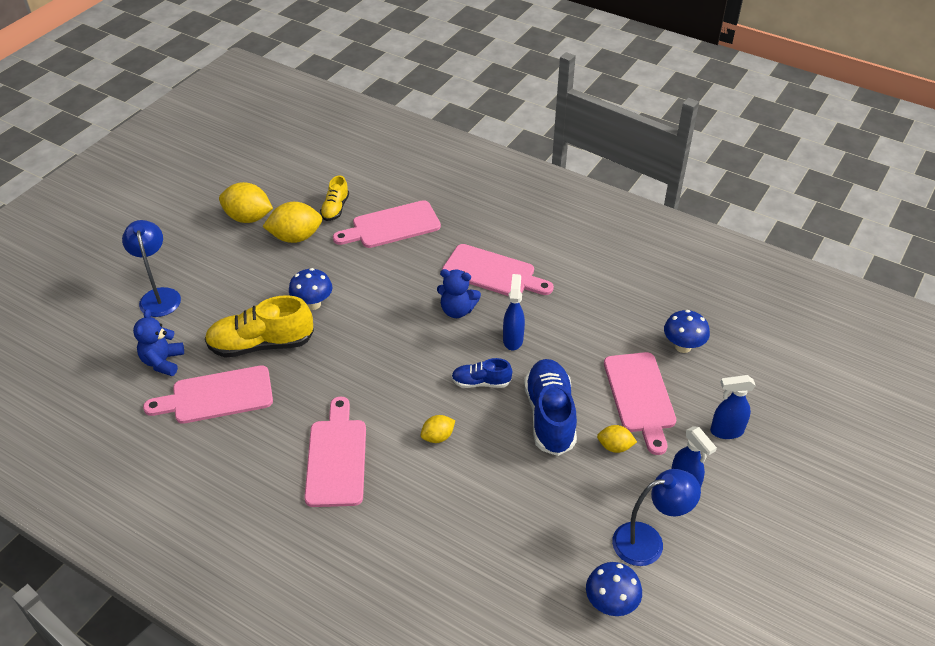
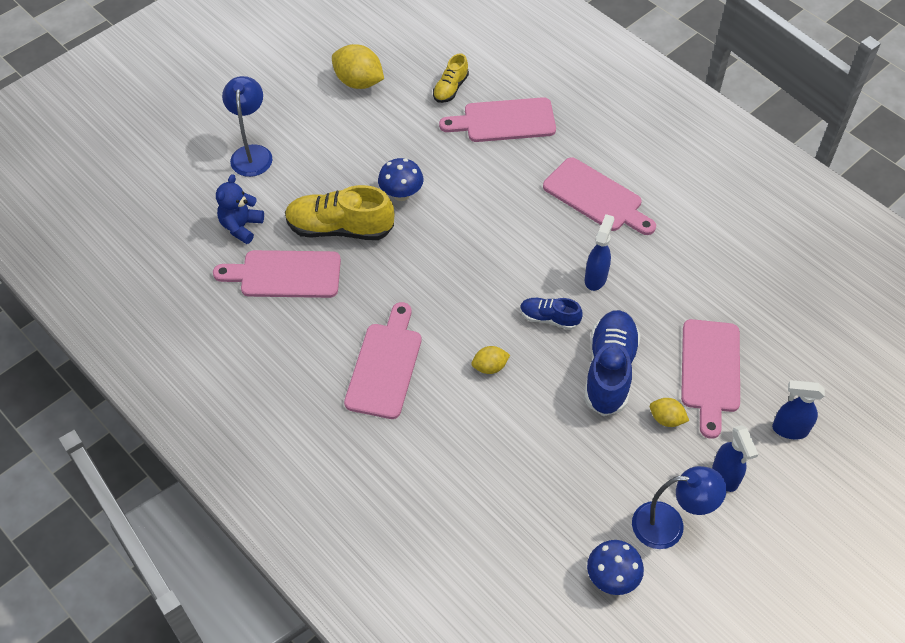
camera: 15 degrees right, 10 degrees up
yellow lemon [262,202,322,243] -> none
blue teddy bear [437,269,481,318] -> none
blue mushroom [664,310,710,353] -> none

